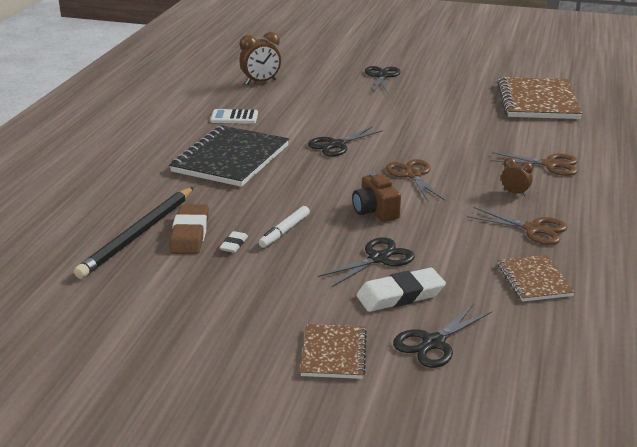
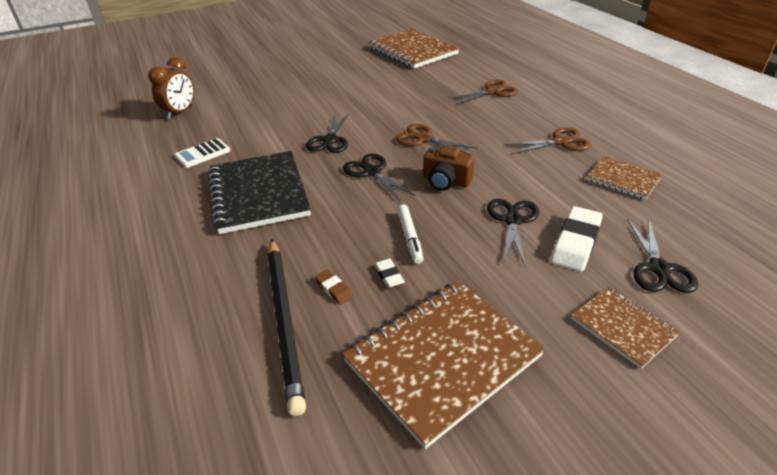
camera: 40 degrees left, 10 degrees up
brown eraser [169,204,209,254] -> brown eraser [315,269,353,305], size x0.50
black scissors [365,66,401,94] -> black scissors moved to [343,153,416,201]
brown clock [501,157,533,196] -> none
none -> brown notebook [342,281,545,449]

